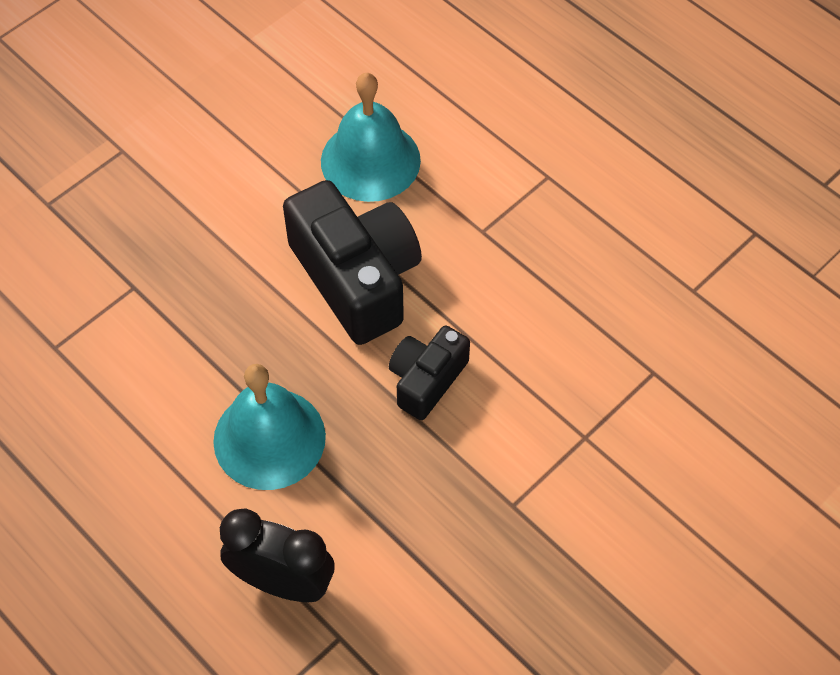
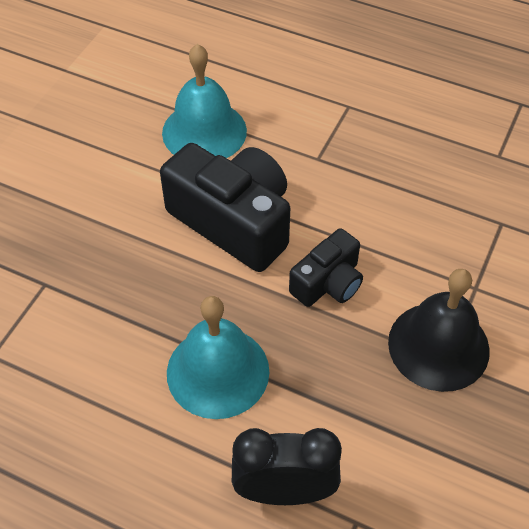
camera: 20 degrees left, 5 degrees down
black camera [389,325,470,420] -> black camera turned 150 degrees counterclockwise [289,228,363,307]
none -> black bell [388,269,490,392]

